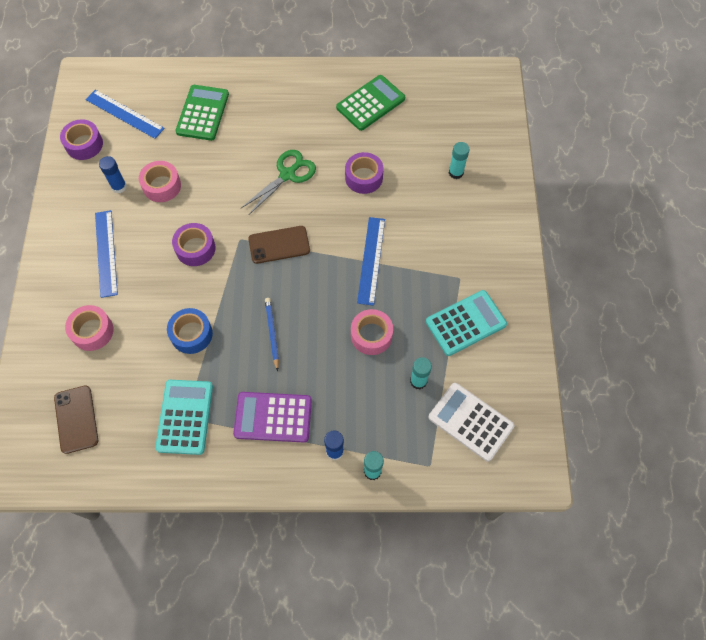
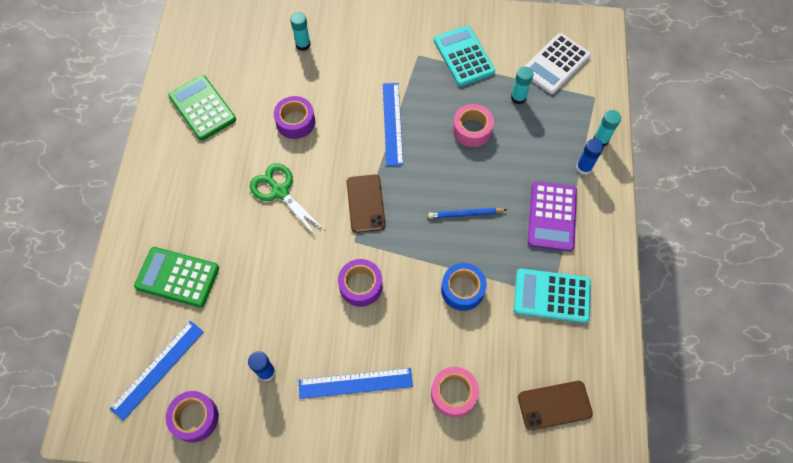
camera: 85 degrees left, 0 degrees up
pink tape [139,161,181,202] -> none
blue ruler [357,217,385,306] -> blue ruler turned 75 degrees clockwise [383,83,403,166]

